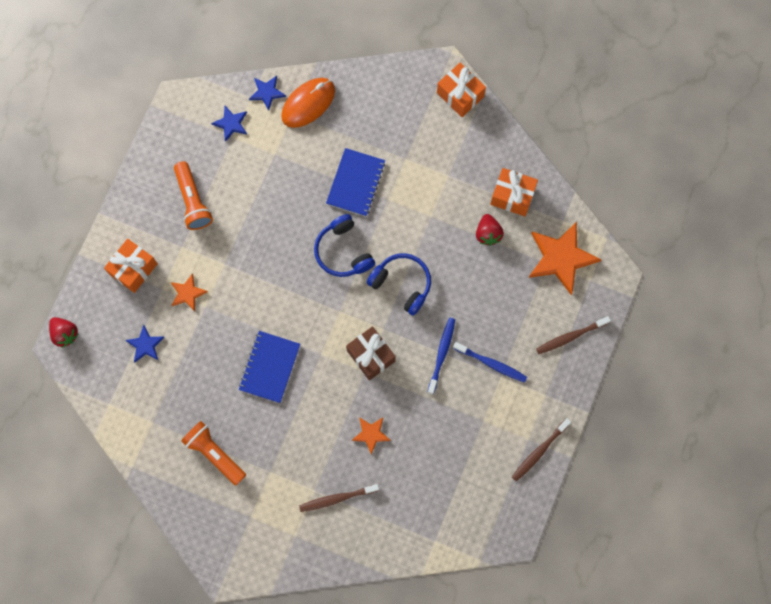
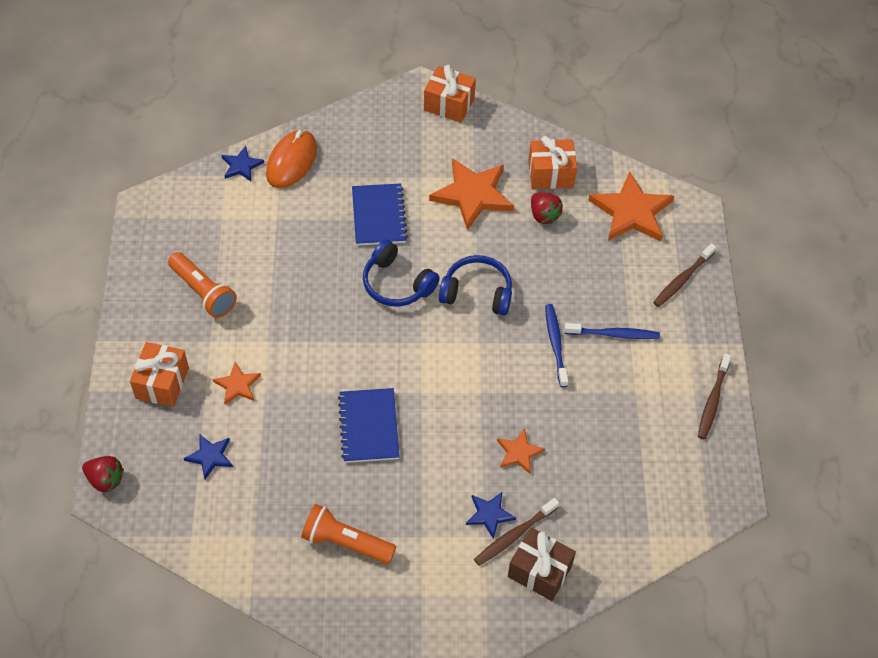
camera: 25 degrees left, 20 degrees down
blue star [211,106,247,142] -> blue star moved to [466,492,516,539]
brown gift [346,326,396,381] -> brown gift moved to [508,528,576,601]
none -> orange star [429,158,514,231]

